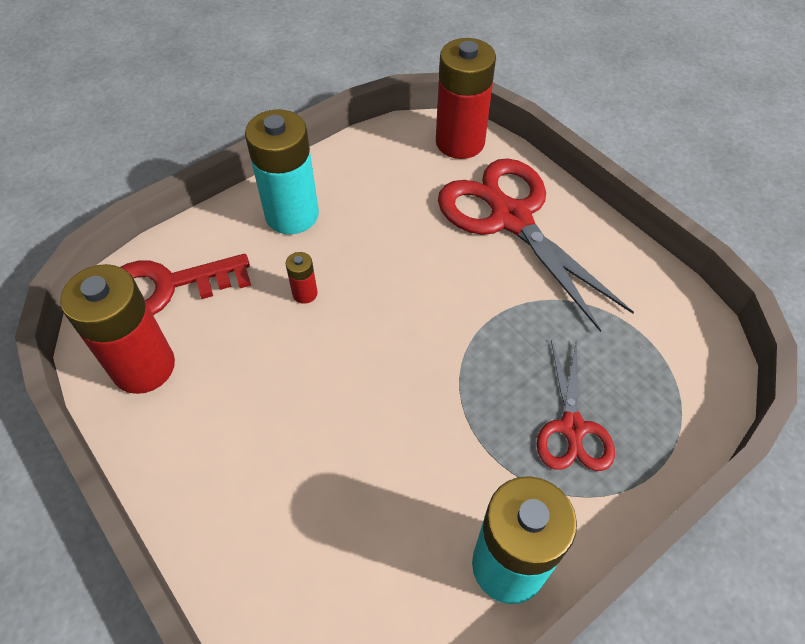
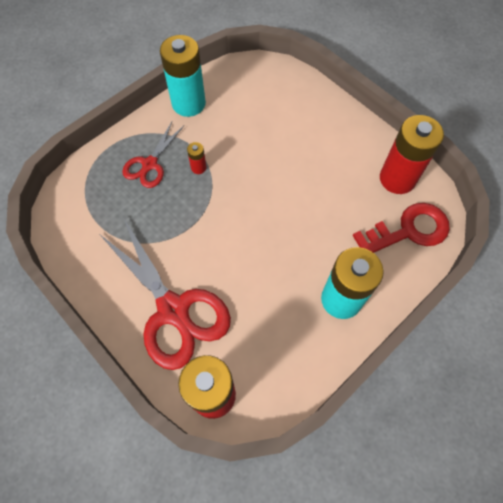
camera: 175 degrees right, 10 degrees up
red battery [286,252,318,304] -> red battery moved to [187,142,206,174]
red scissors [537,339,615,471] -> red scissors turned 150 degrees counterclockwise [122,122,184,188]

